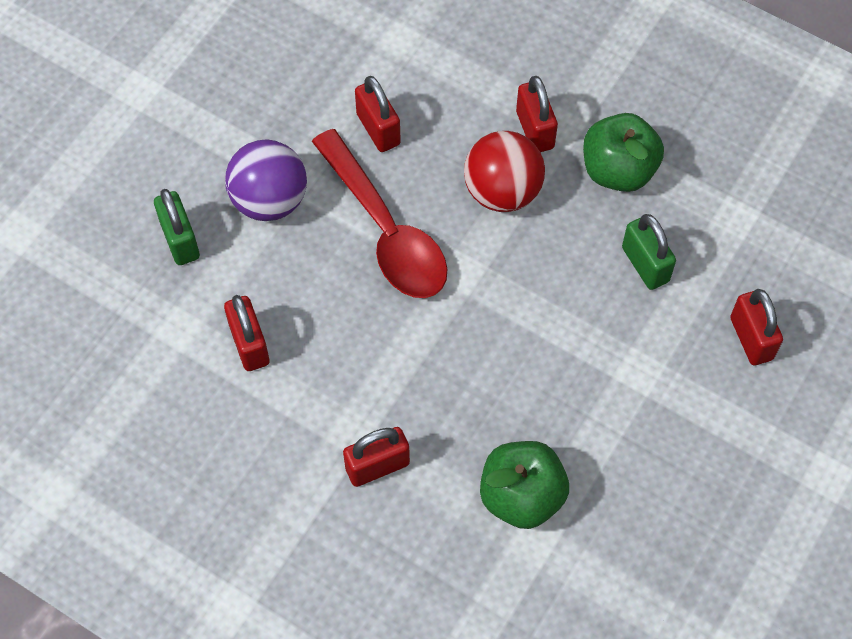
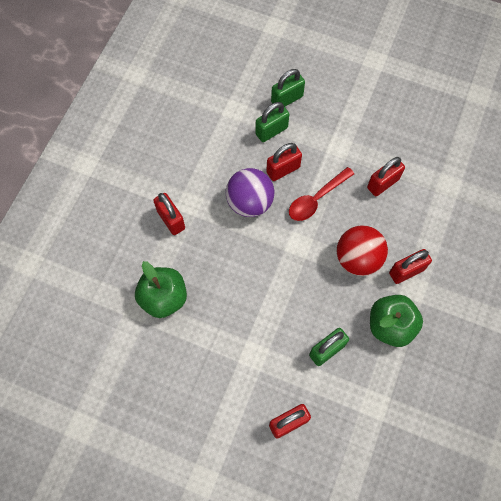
camera: 80 degrees right, 5 degrees up
red padlock [224,295,269,371] -> red padlock moved to [266,143,302,181]
purple ball [225,139,307,221] -> purple ball moved to [226,168,274,217]
red spoon [312,129,448,298] -> red spoon [289,167,354,221], size x0.64
none -> green padlock [255,102,289,142]

